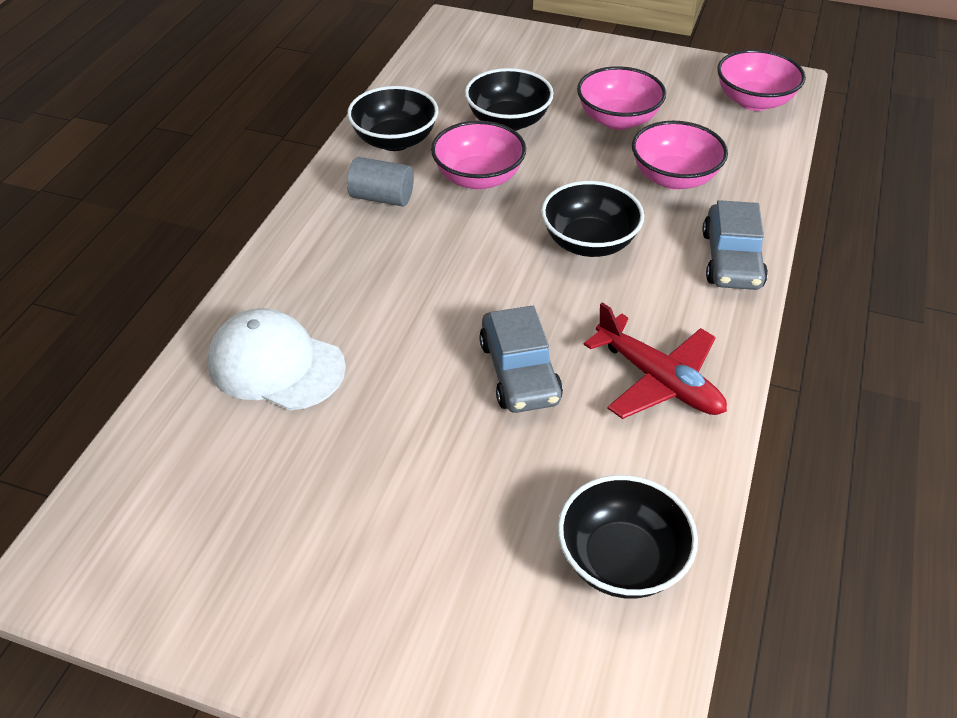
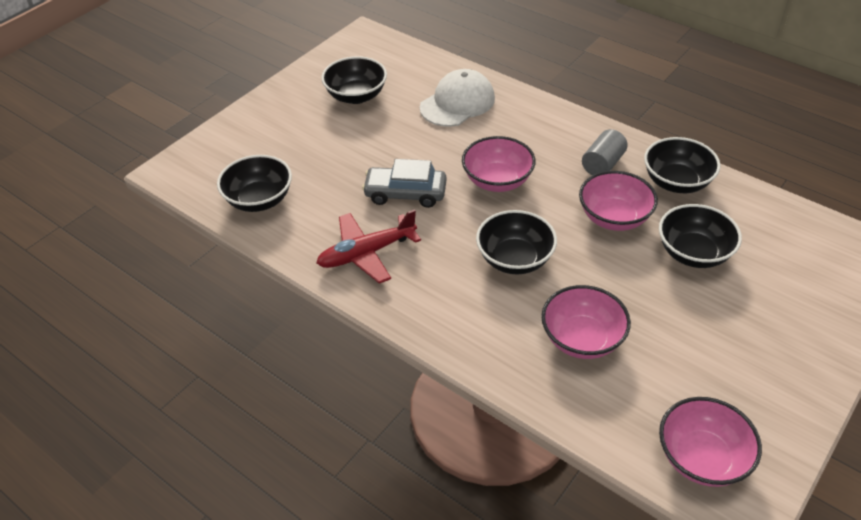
camera: 110 degrees right, 0 degrees up
pink bowl [577,66,666,130] -> pink bowl moved to [462,136,536,192]
grey car [702,200,768,290] -> none
none -> black bowl [321,56,387,104]

